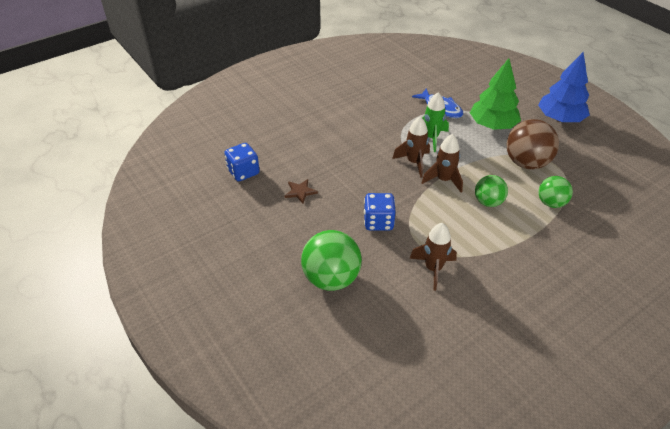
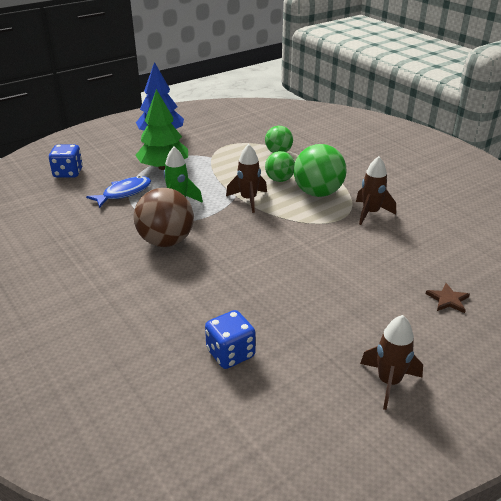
camera: 90 degrees left, 10 degrees down
brown star [285,179,318,203] -> brown star moved to [426,283,470,313]
green ball [301,230,362,291] -> green ball moved to [294,144,347,197]
blue dice [364,193,396,231] -> blue dice moved to [49,145,83,178]
brown rocket [392,117,430,178] -> brown rocket moved to [360,315,423,410]
brown ball [507,119,559,170] -> brown ball moved to [134,188,194,247]

